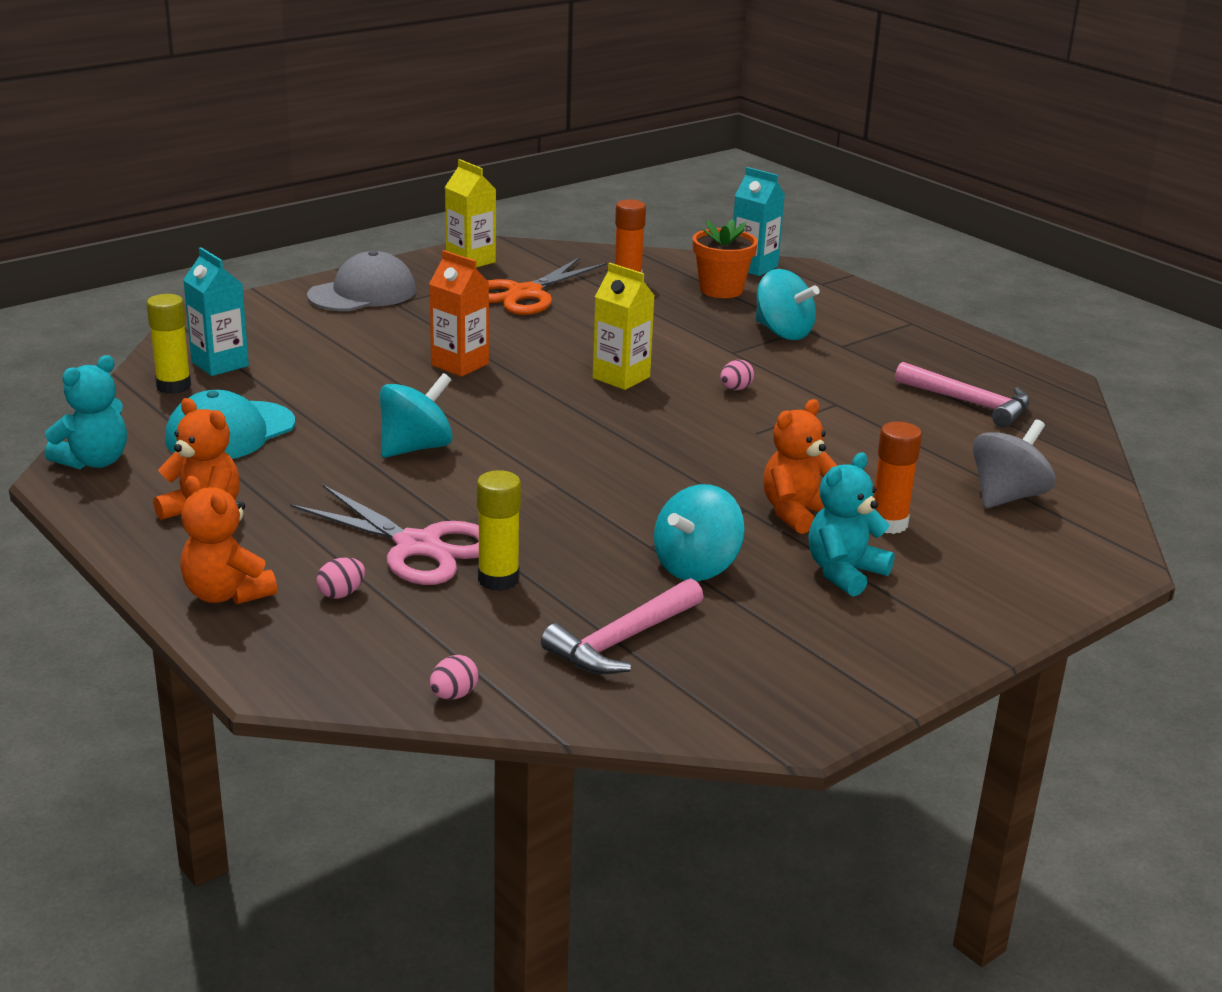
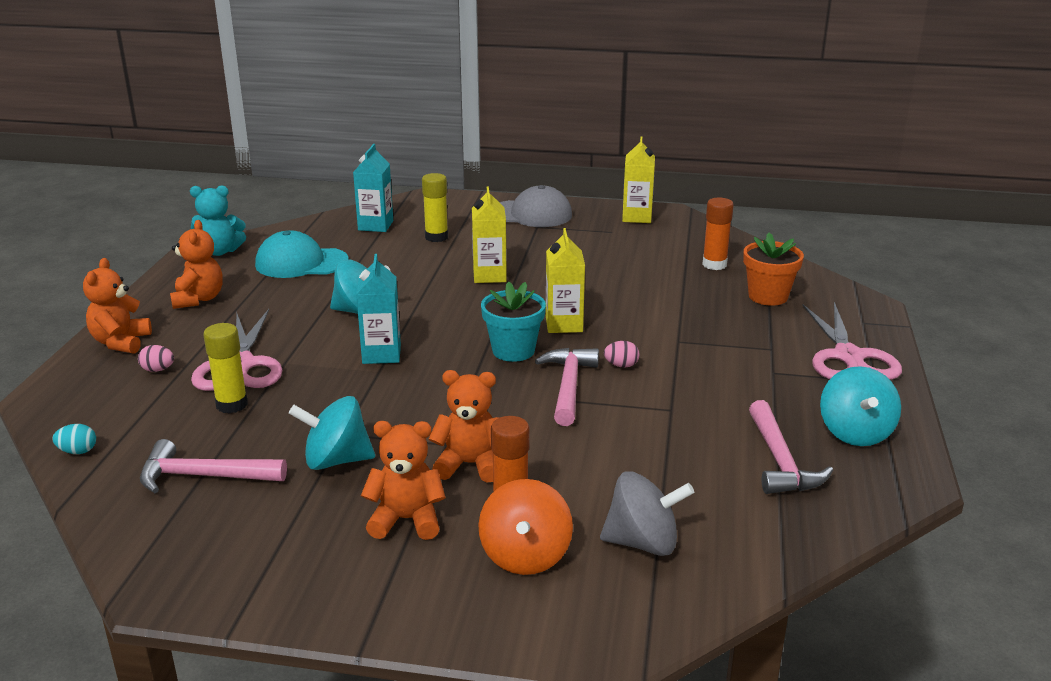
camera: 50 degrees right, 0 degrees up
yellow glue stick [146,294,191,394] -> yellow glue stick moved to [422,173,448,242]
orange carton [429,250,489,377] -> yellow carton [472,186,507,283]
pink egg [430,655,479,699] -> turquoise egg [53,424,96,454]
orange scissors [487,257,607,315] -> none
turquoise carton [733,167,785,276] -> turquoise carton moved to [356,254,401,364]
turquoise spinning top [755,269,819,340] -> turquoise spinning top moved to [820,366,901,446]
turquoise teddy bear [808,452,894,597] -> orange teddy bear [361,421,446,540]
none -> orange spinning top [478,479,573,575]
none -> turquoise flower pot [481,282,546,362]
none -> pink hammer [535,348,599,426]
none -> pink scissors [802,302,902,380]

